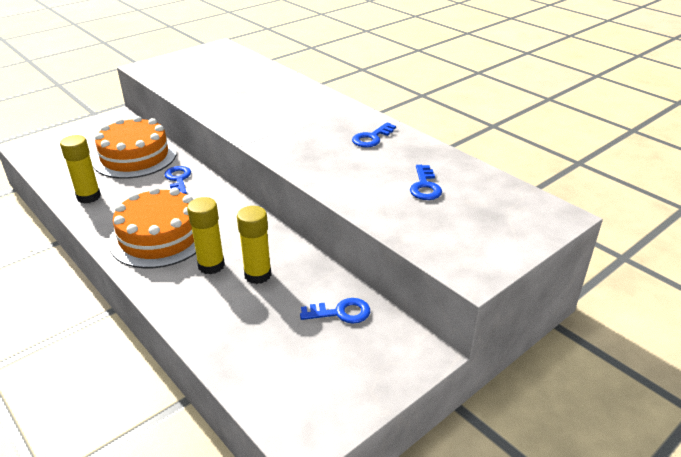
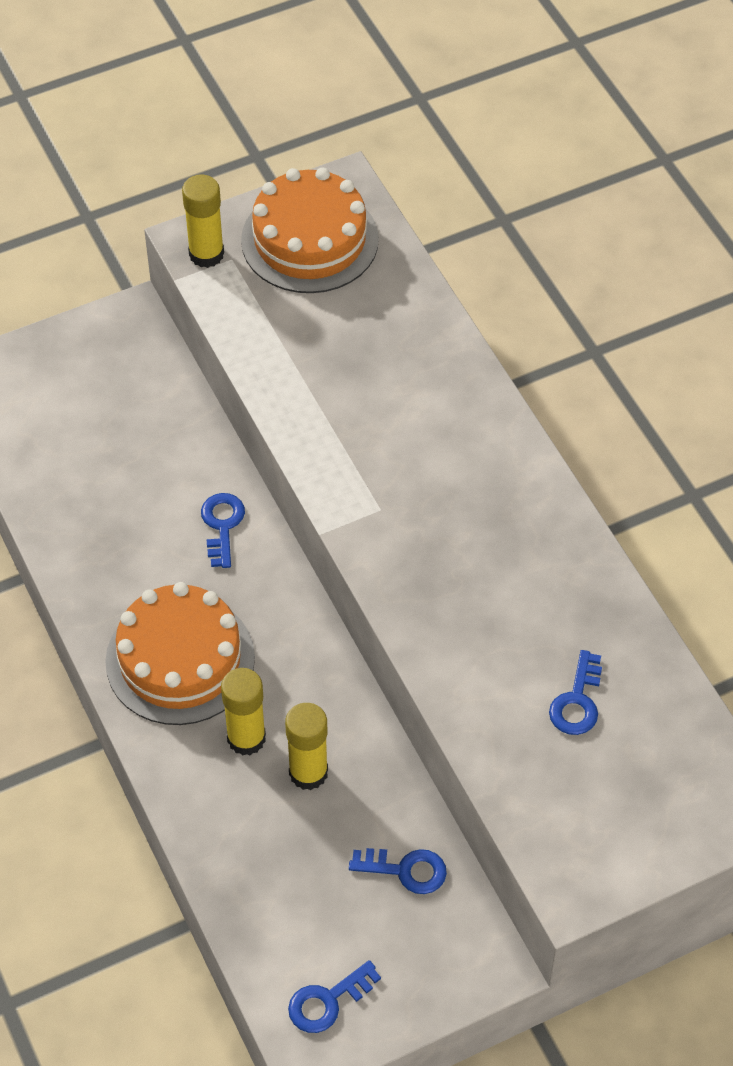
camera: 15 degrees right, 20 degrees up
yellow glue stick [60,135,101,203] -> yellow glue stick moved to [182,175,224,268]
orange cake [92,116,177,179] -> orange cake moved to [241,167,379,293]
blue key [352,122,396,148] -> blue key moved to [288,960,381,1033]

